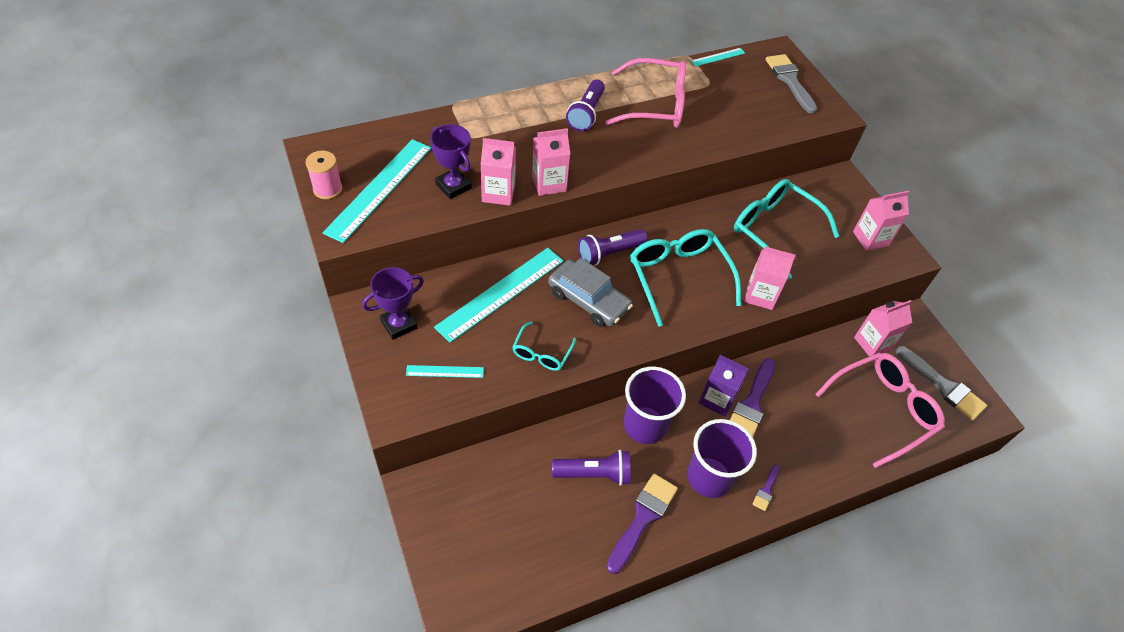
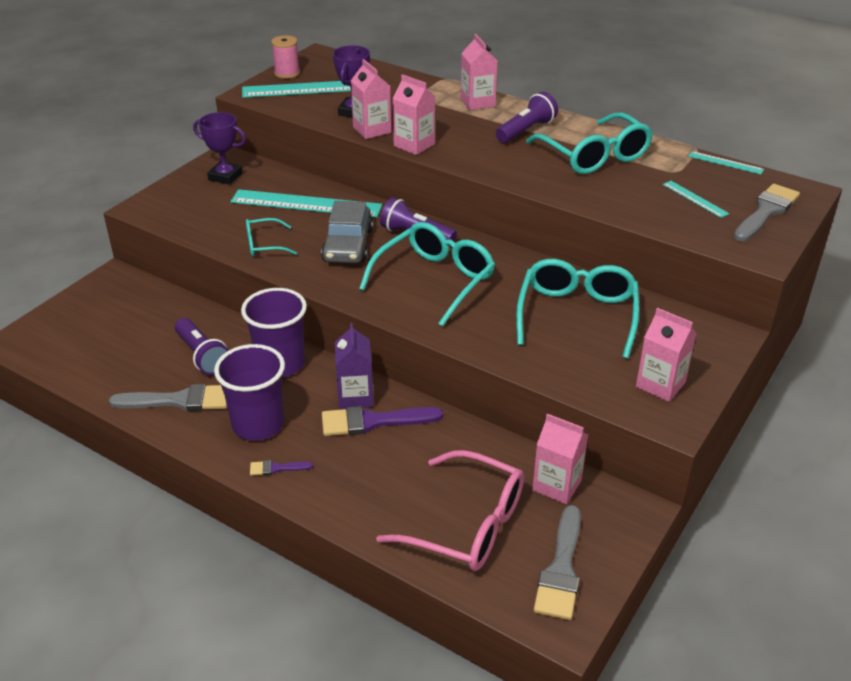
camera: 60 degrees right, 15 degrees down
turquoise ruler [406,365,484,378] -> turquoise ruler moved to [663,181,729,218]
purple flashlight [566,80,605,131] -> purple flashlight turned 150 degrees clockwise [496,92,558,143]
pink glasses [605,58,686,128] -> turquoise glasses [526,112,653,174]
purple brush [607,474,678,574] -> grey brush [109,384,227,411]
pink carton [744,247,796,310] -> pink carton moved to [460,34,498,110]

